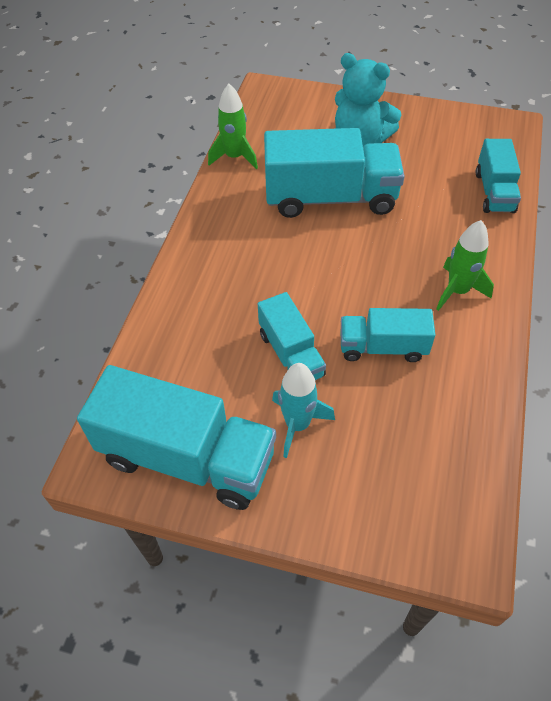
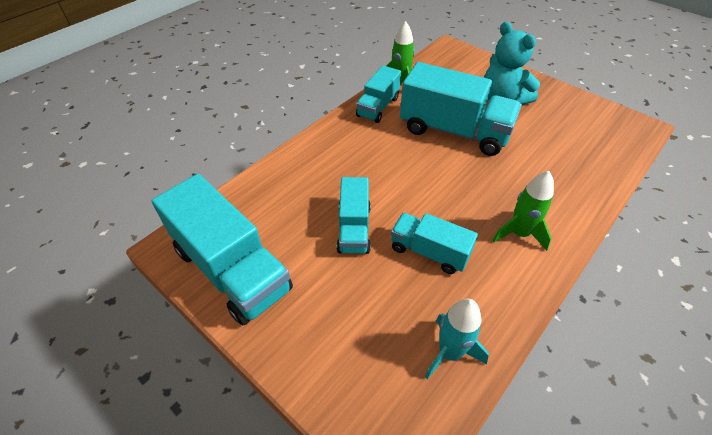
camera: 25 degrees right, 5 degrees down
turquoise rocket [272,363,335,458] -> turquoise rocket moved to [425,299,489,379]
turquoise truck [476,139,521,213] -> turquoise truck moved to [356,65,401,123]

